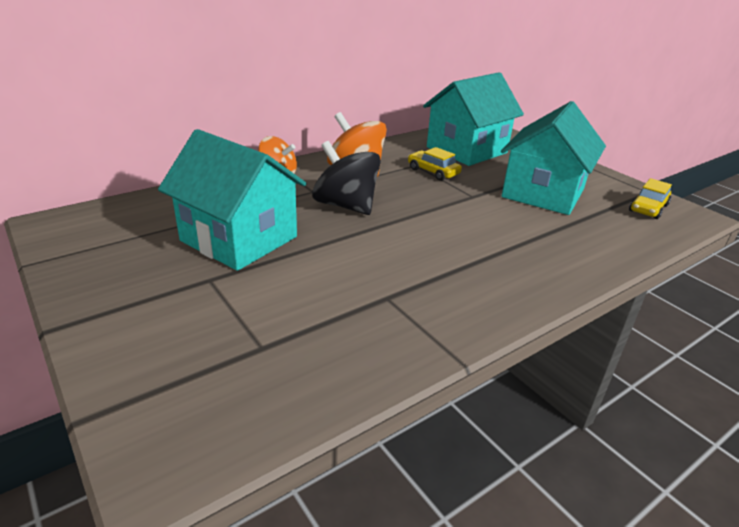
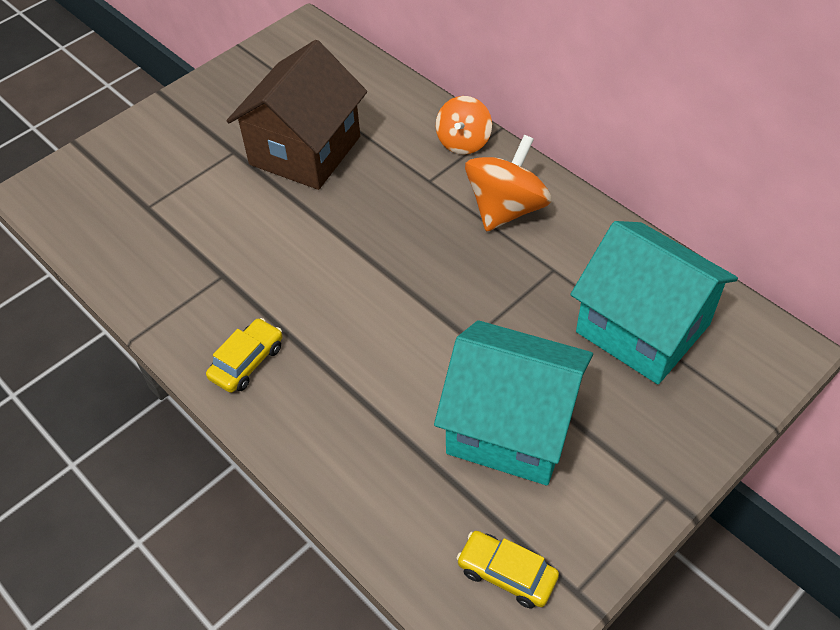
camera: 85 degrees right, 20 degrees up
turquoise house [158,129,307,271] -> brown house [227,40,367,190]
black spinning top [312,141,381,215] -> none
yellow car [408,147,462,181] -> yellow car moved to [206,318,283,393]

